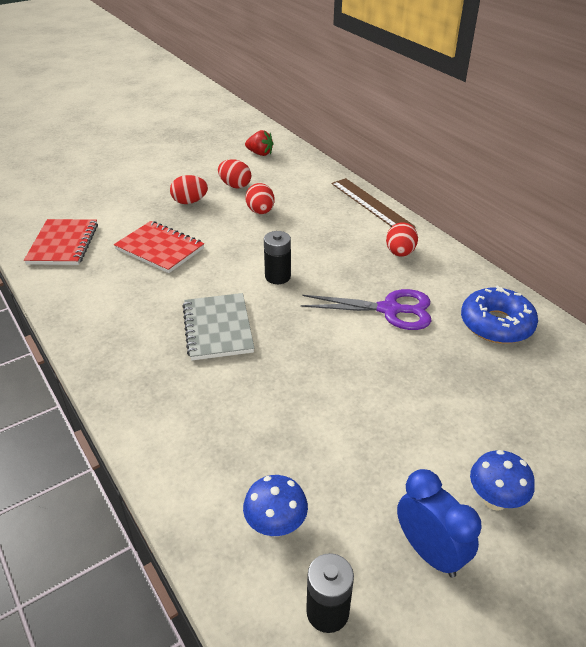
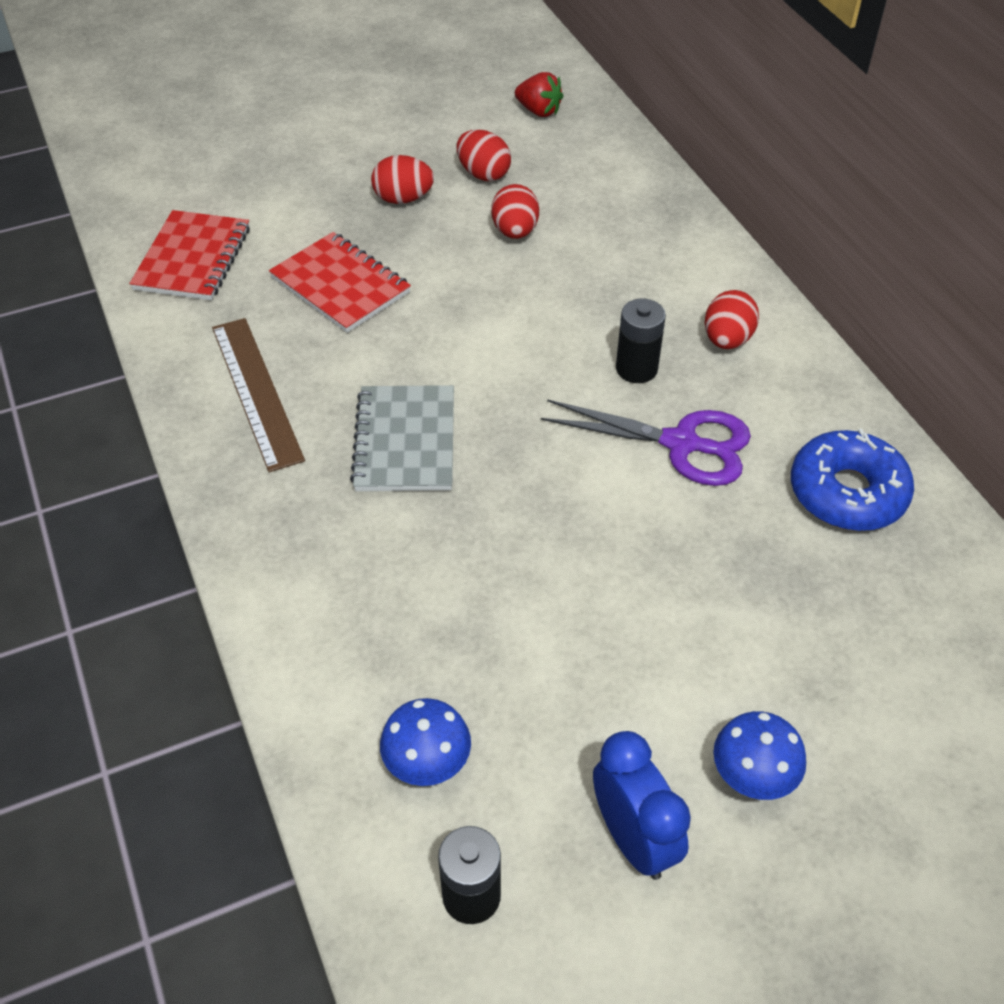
camera: 10 degrees right, 10 degrees up
black battery [264,231,291,284] -> black battery moved to [616,299,666,383]
brown ruler [332,178,416,228] -> brown ruler moved to [212,318,305,472]

